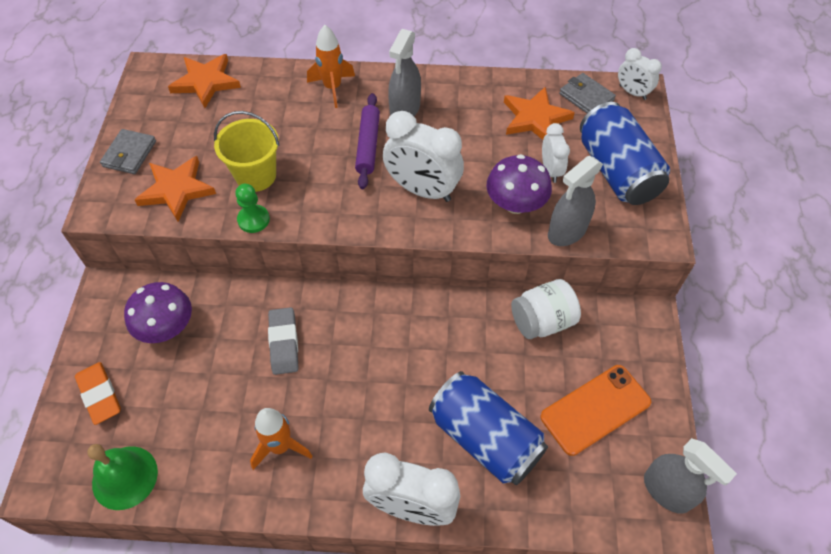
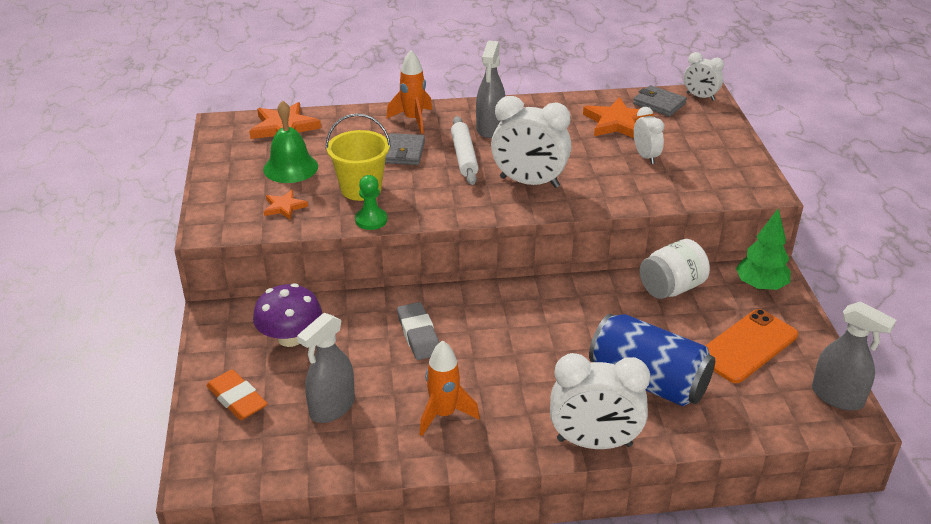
camera: 10 degrees left, 20 degrees down
green bell [87,444,158,510] -> green bell moved to [263,100,318,183]
grey wallet [100,129,156,174] -> grey wallet moved to [385,133,425,165]
orange star [135,156,216,221] -> orange star [264,190,308,220], size x0.57
purple rolling pin [355,93,380,189] -> white rolling pin [451,116,479,185]
purple mushroom [486,154,552,214] -> none
grey spray bottle [548,156,603,246] -> grey spray bottle moved to [297,313,355,423]
blue can [580,102,670,205] -> none
none -> green tree [736,209,791,291]

